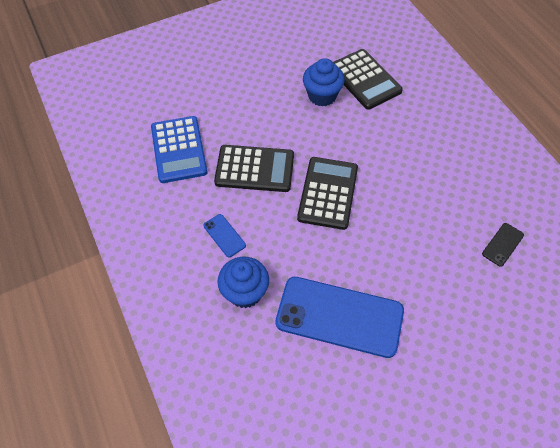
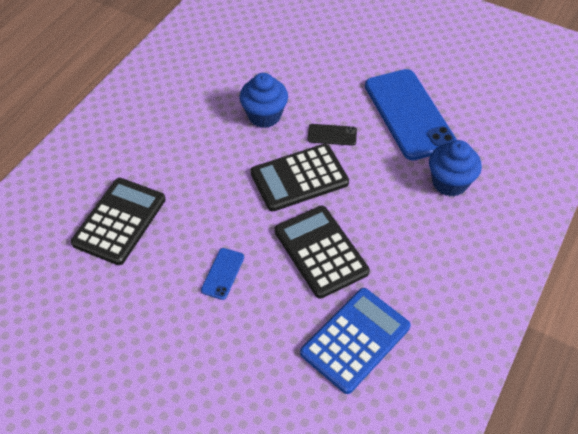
camera: 125 degrees left, 5 degrees down
blue phone [203,214,246,257] -> blue phone moved to [201,248,244,300]
blue cupcake [303,58,345,107] -> blue cupcake moved to [240,73,288,128]
black phone [482,223,524,267] -> black phone moved to [307,124,357,146]

